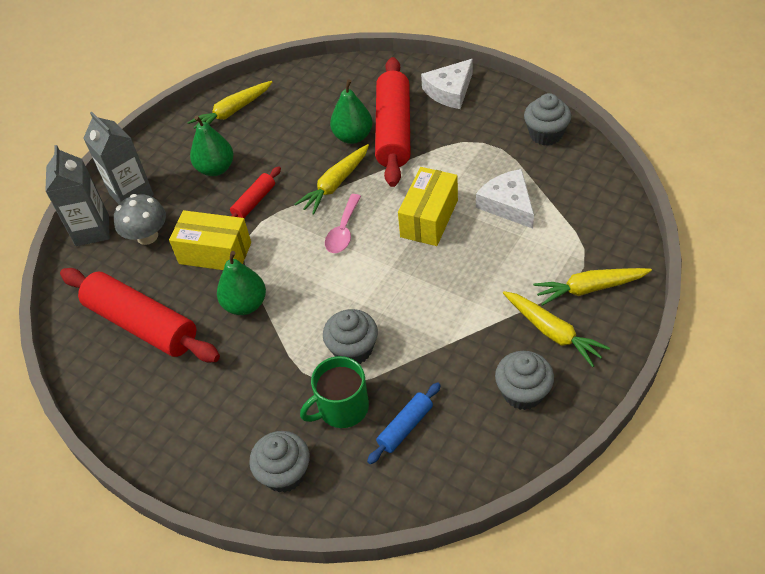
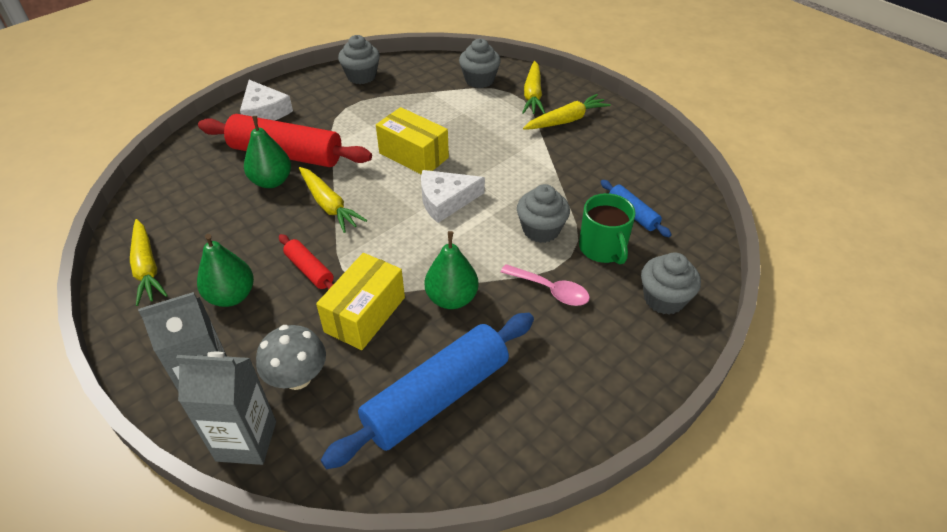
camera: 80 degrees left, 5 degrees down
red rolling pin [60,268,220,362] -> blue rolling pin [321,313,534,469]
pink spoon [325,194,361,253] -> pink spoon moved to [501,264,590,306]
white cheese [476,169,534,229] -> white cheese moved to [421,170,485,223]
grey cupcake [495,351,554,410] -> grey cupcake moved to [459,39,501,88]

